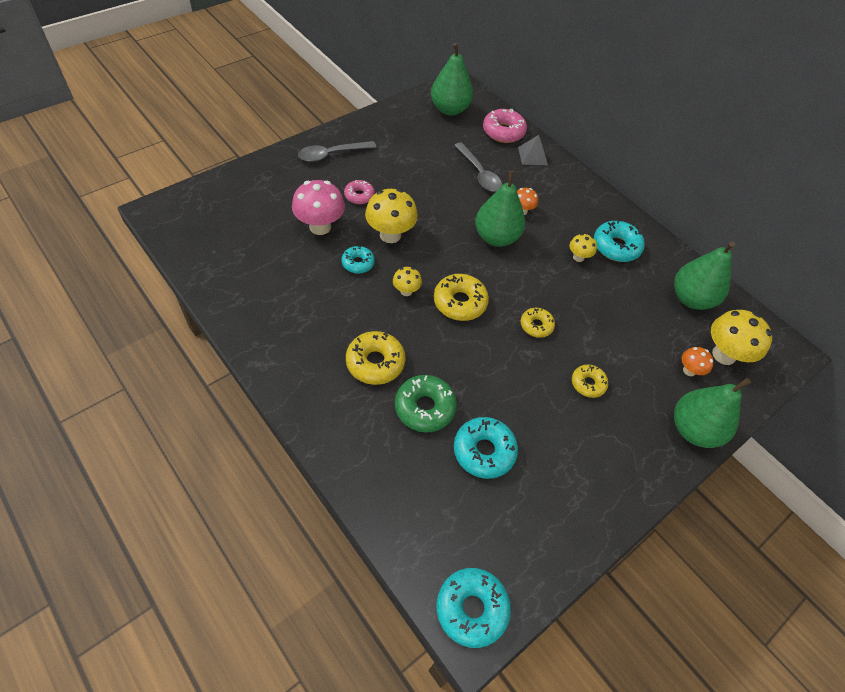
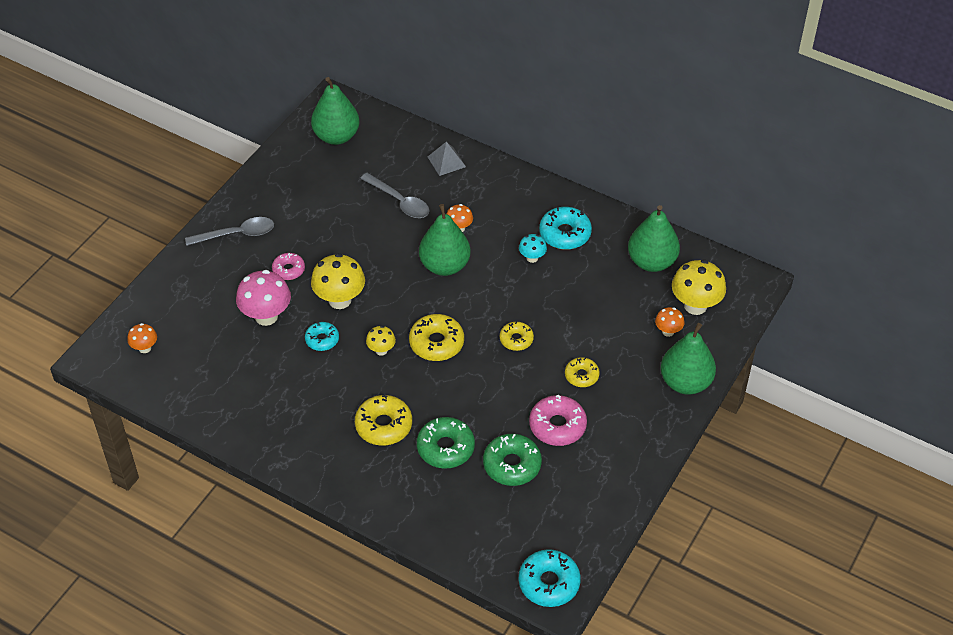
camera: 15 degrees left, 5 degrees down
grey spoon [298,141,376,162] -> grey spoon turned 150 degrees counterclockwise [185,217,274,246]
turquoise donut [454,417,518,479] -> green donut [483,434,542,486]
pink donut [483,109,527,143] -> pink donut moved to [529,395,587,446]
yellow mushroom [570,233,597,262] -> turquoise mushroom [519,234,547,263]
none -> orange mushroom [127,323,157,353]

